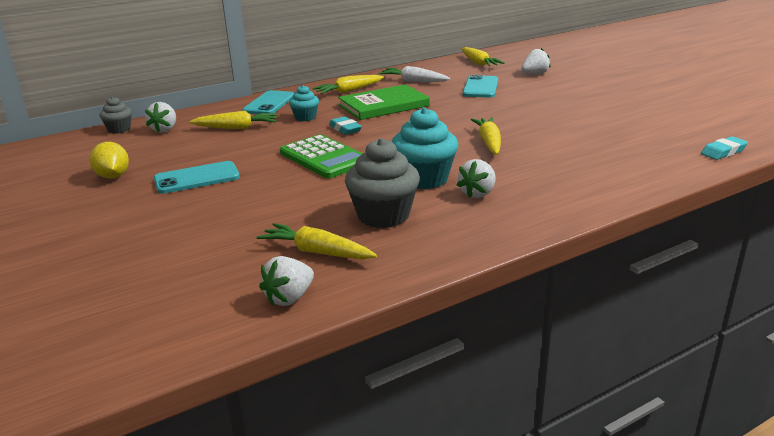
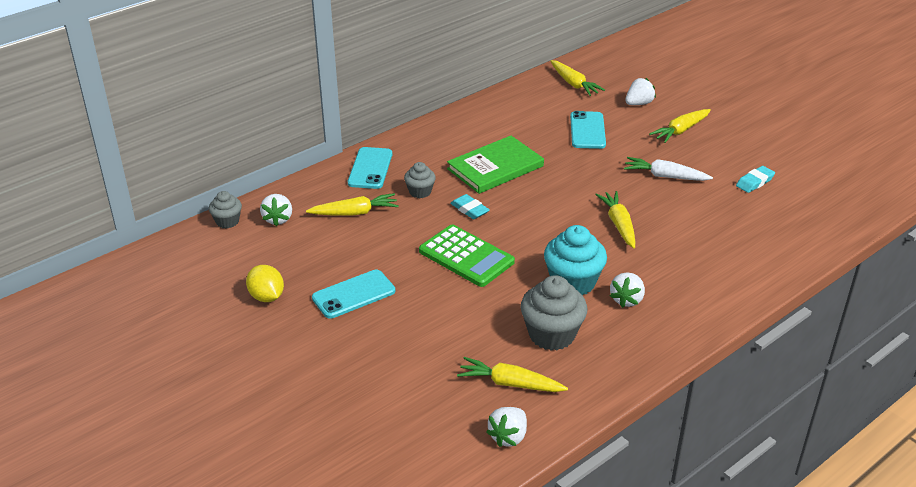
camera: 10 degrees left, 10 degrees up
turquoise cupcake [289,85,319,121] -> grey cupcake [404,162,436,198]
yellow carrot [312,75,384,94] -> yellow carrot moved to [649,109,711,143]
white carrot [379,66,450,82] -> white carrot moved to [624,157,713,181]
turquoise eraser [701,136,748,160] -> turquoise eraser moved to [736,166,775,193]

